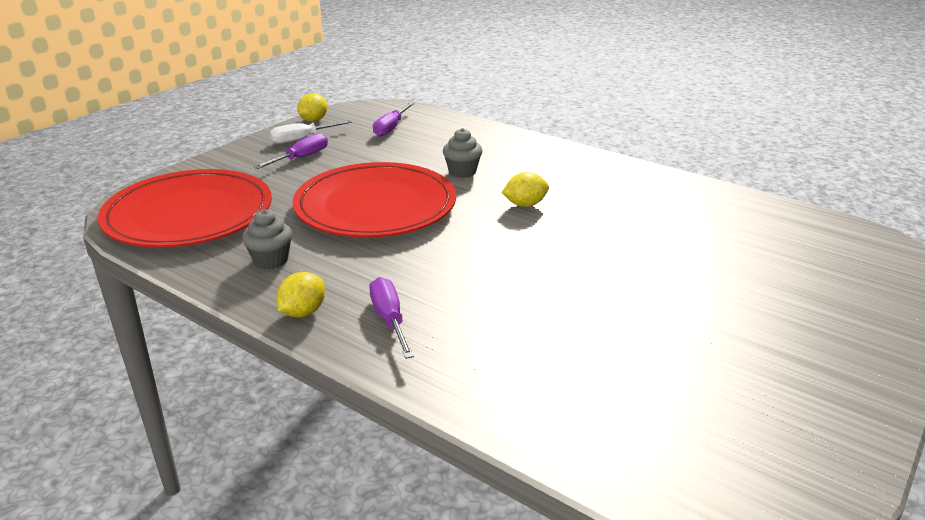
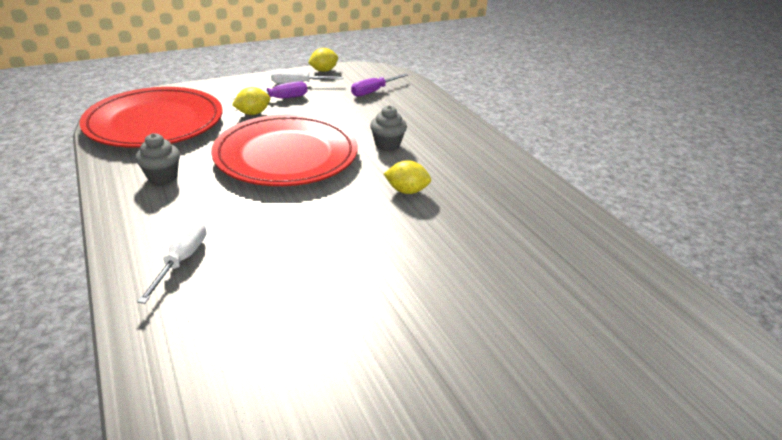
camera: 25 degrees right, 5 degrees up
yellow lemon [277,272,325,317] -> yellow lemon moved to [232,87,270,115]
purple screwdriver [369,277,414,359] -> white screwdriver [137,219,206,304]

